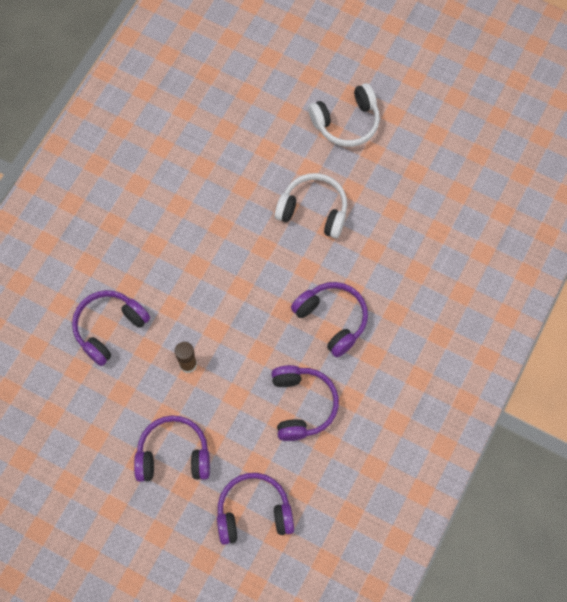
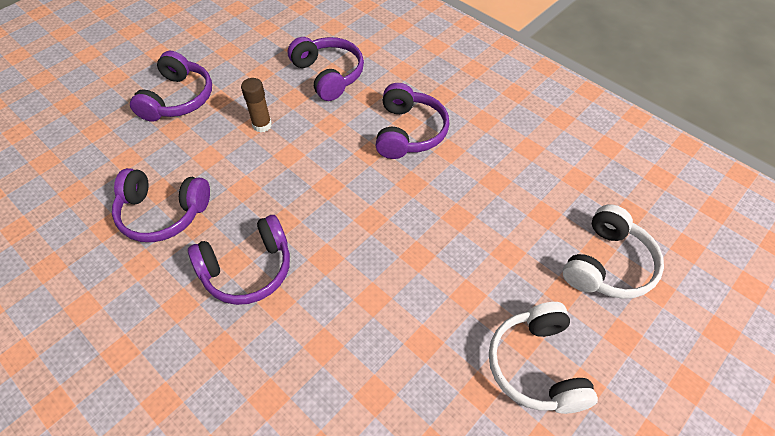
camera: 105 degrees right, 15 degrees down
purple headphones [217,473,294,545] -> purple headphones moved to [375,83,450,159]
white headphones [275,173,347,238] -> white headphones moved to [563,204,664,299]

